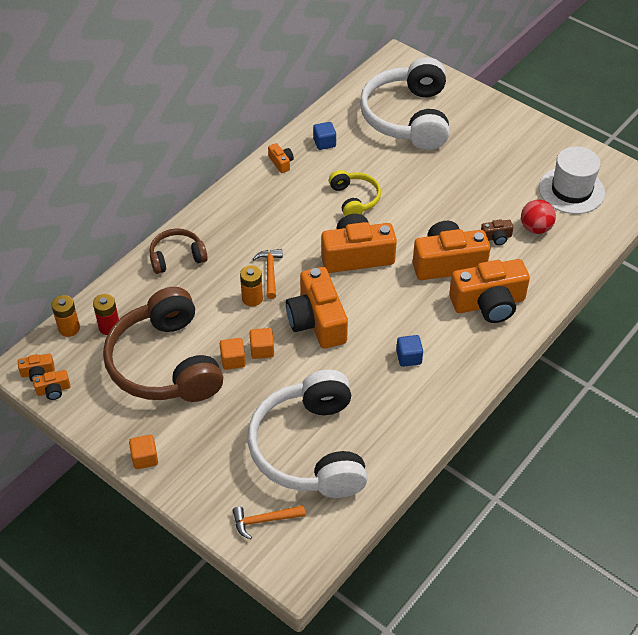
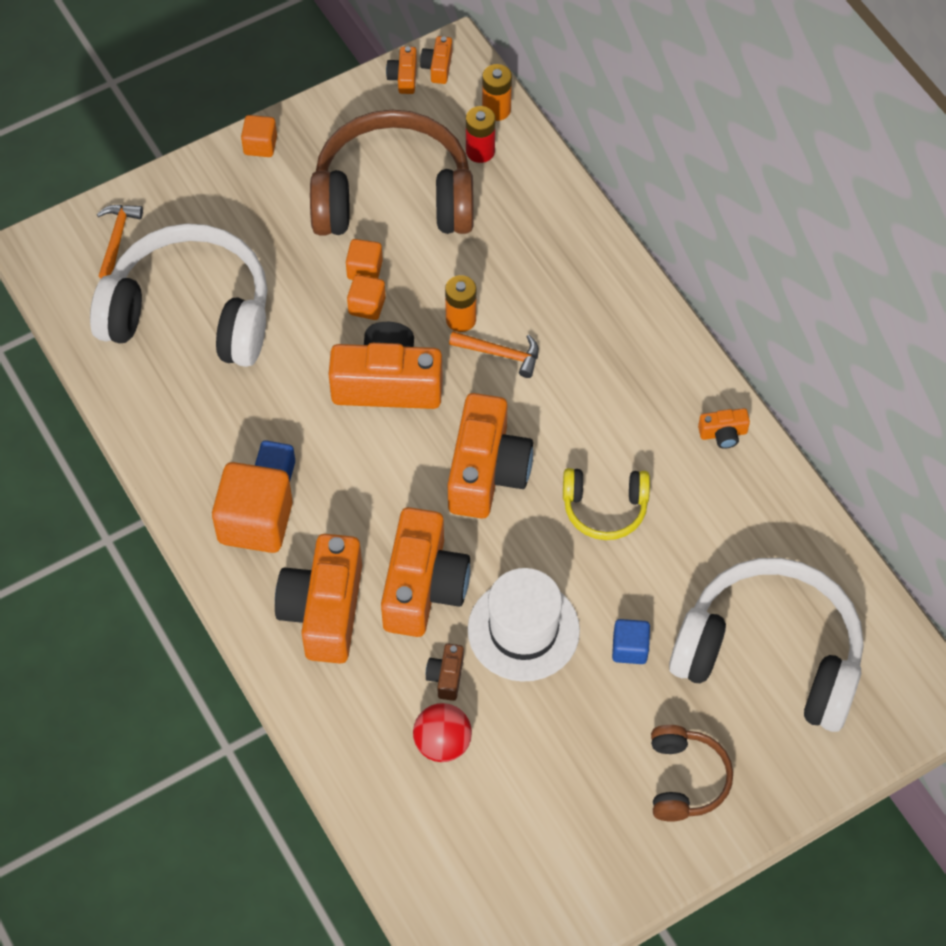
camera: 110 degrees right, 10 degrees up
brown headphones [150,228,208,274] -> brown headphones moved to [651,725,733,822]
blue cube [313,122,336,150] -> blue cube moved to [612,619,650,664]
white hat [539,146,605,214] -> white hat moved to [468,568,580,682]
none -> orange cube [212,462,293,553]

